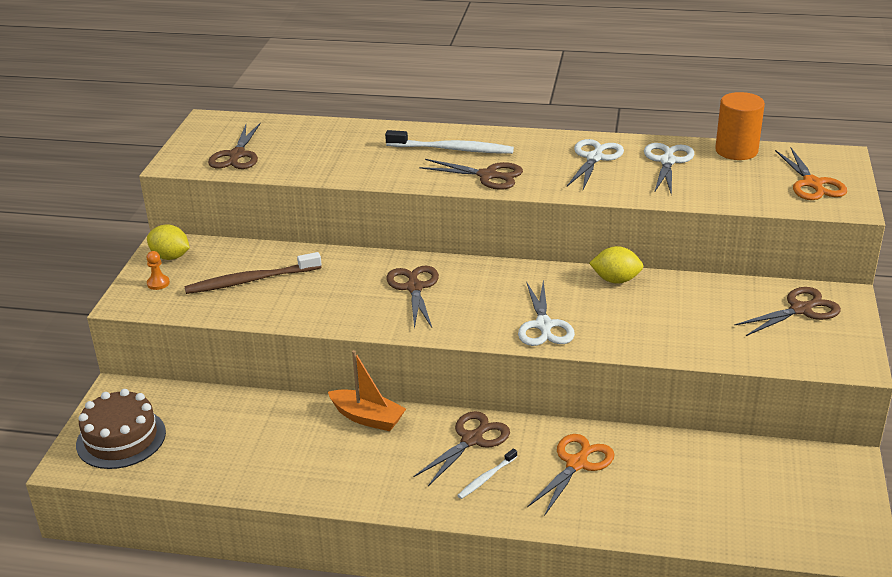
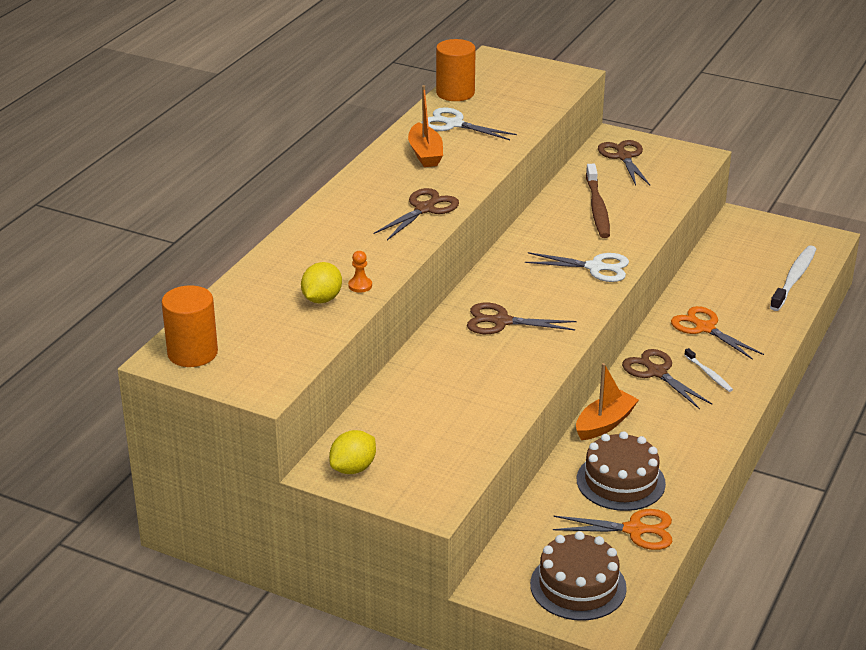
camera: 75 degrees left, 0 degrees up
orange pawn [146,251,170,290] -> orange pawn moved to [348,251,372,293]
brown toothbrush [184,252,322,294] -> brown toothbrush moved to [586,164,610,238]
brown scissors [208,122,261,169] -> none
white toothbrush [385,130,514,154] -> white toothbrush moved to [770,245,816,311]
white scissors [567,139,624,189] -> orange boat [408,85,443,167]
yellow lemon [589,246,644,284] -> yellow lemon moved to [301,262,342,304]
orange scissors [775,148,847,200] -> orange scissors moved to [553,509,672,550]
none -> orange cylinder [162,285,218,367]
none -> brown cake [577,431,666,511]

